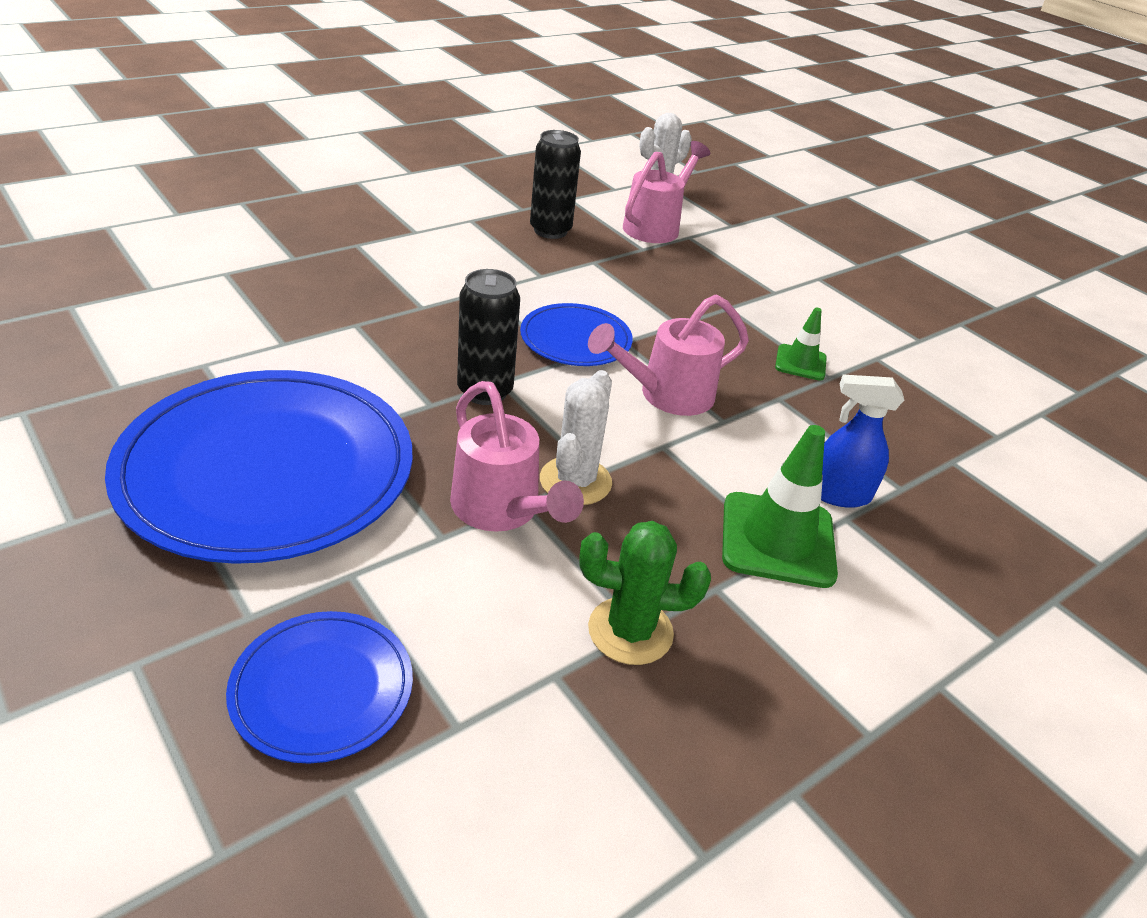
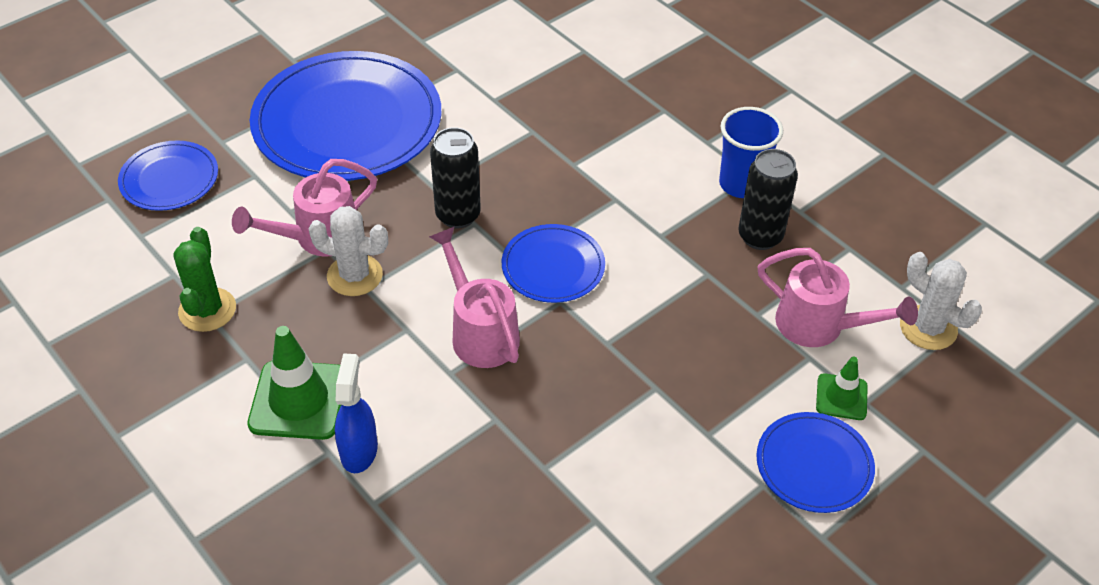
camera: 90 degrees right, 10 degrees up
green traffic cone [775,307,827,381] -> green traffic cone moved to [816,357,868,420]
none -> blue cup [719,107,783,198]
none -> blue plate [756,412,875,513]

